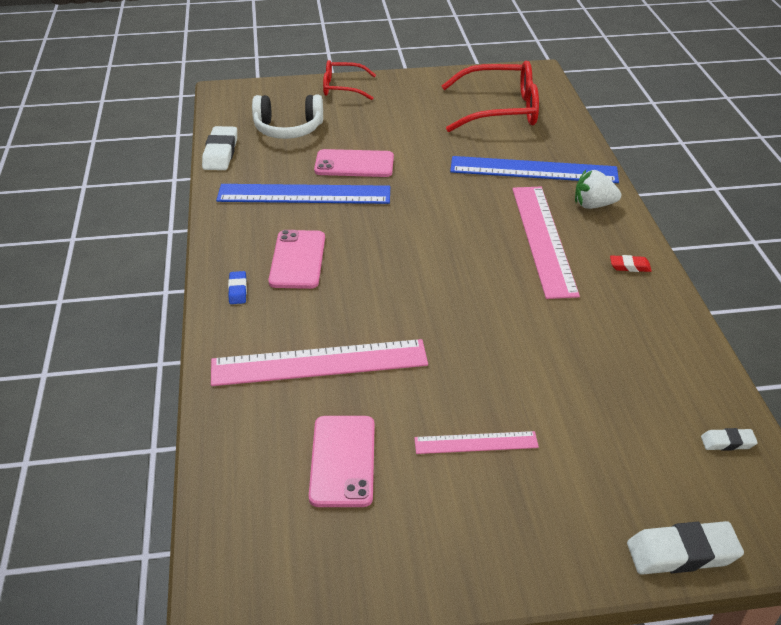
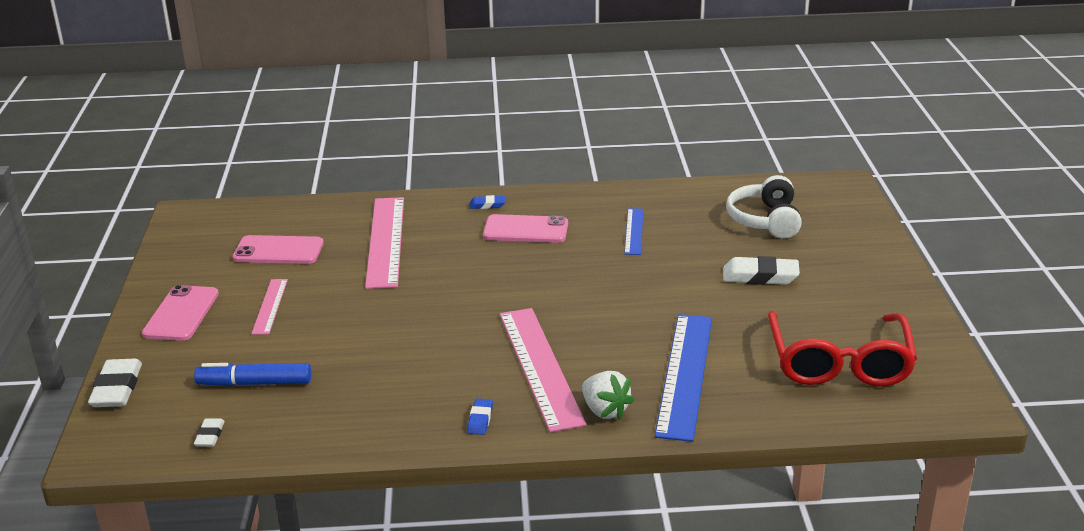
camera: 95 degrees right, 10 degrees down
white eraser [202,126,237,170] -> white eraser moved to [723,256,800,285]
blue ruler [216,184,390,204] -> blue ruler [624,208,643,255], size x0.52
pink phone [314,149,394,177] -> pink phone moved to [142,285,219,341]
red glasses [323,60,376,100] -> none
pink ruler [512,186,580,299] -> pink ruler turned 75 degrees clockwise [500,308,586,432]
white strawberry [575,170,621,209] -> white strawberry turned 135 degrees clockwise [582,371,634,420]
red eraser [610,255,651,272] -> blue eraser [467,398,493,435]
none -> blue marker [194,363,311,386]

